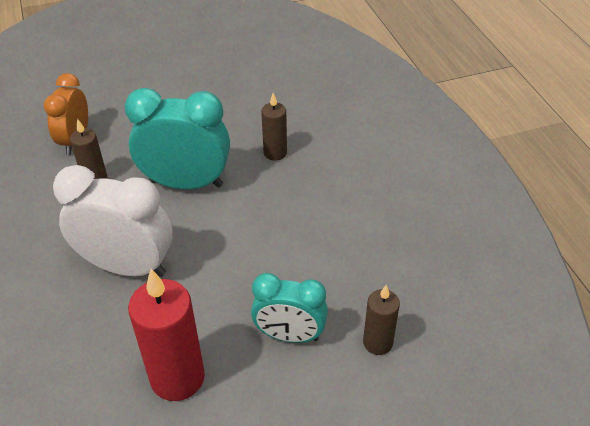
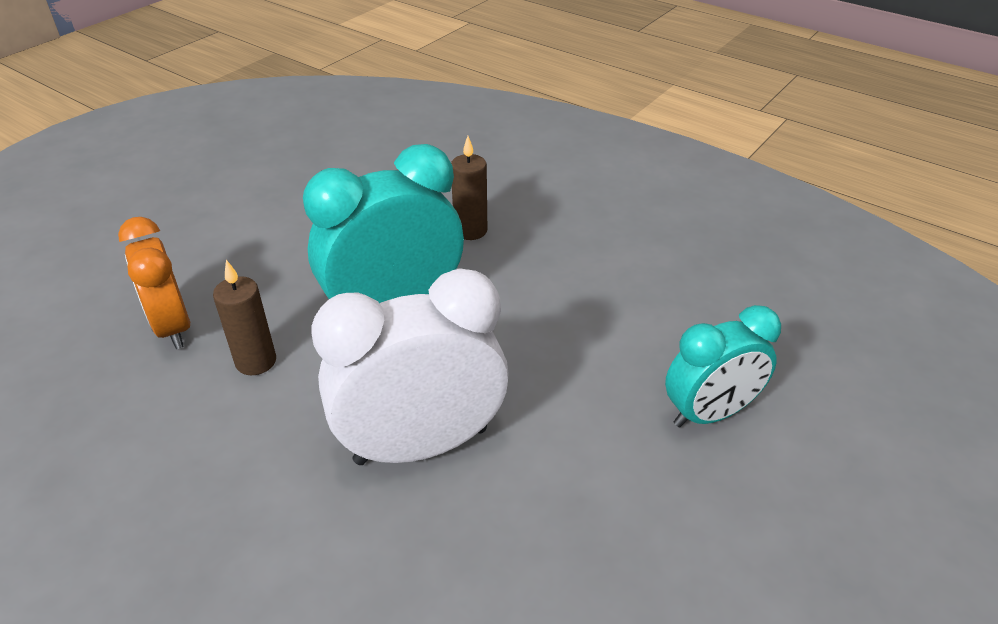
camera: 35 degrees left, 5 degrees down
red candle [128,269,205,401] -> none
brown candle [363,285,400,355] -> none

